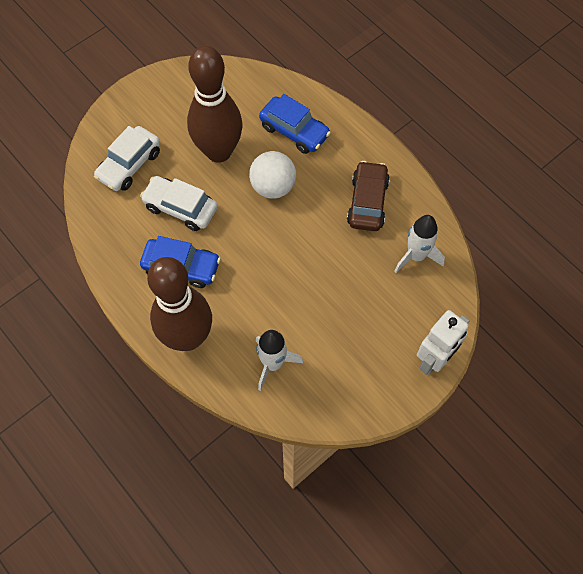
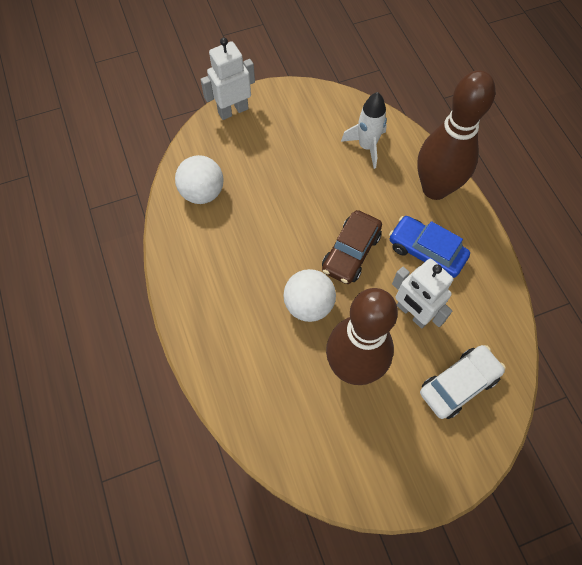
camera: 160 degrees left, 0 degrees up
white car [140,176,218,231] -> white robot [392,259,453,328]
blue car [259,94,331,154] -> none
brown car [347,161,390,231] -> brown car moved to [322,210,382,284]
white rocket [394,215,445,273] -> white ball [175,155,224,204]

